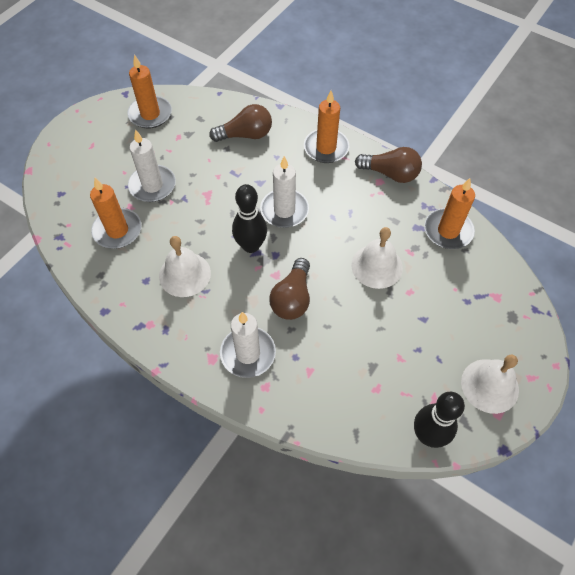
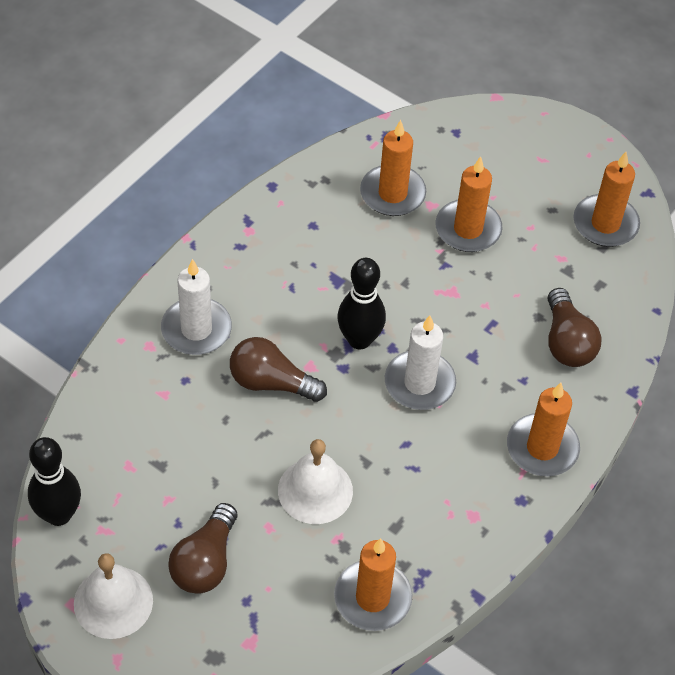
camera: 90 degrees right, 5 degrees down
white candle [128,129,176,202] -> orange candle [435,156,503,252]
white bell [159,236,211,297] -> none
brown light bulb [355,147,422,183] -> brown light bulb moved to [168,503,237,594]

